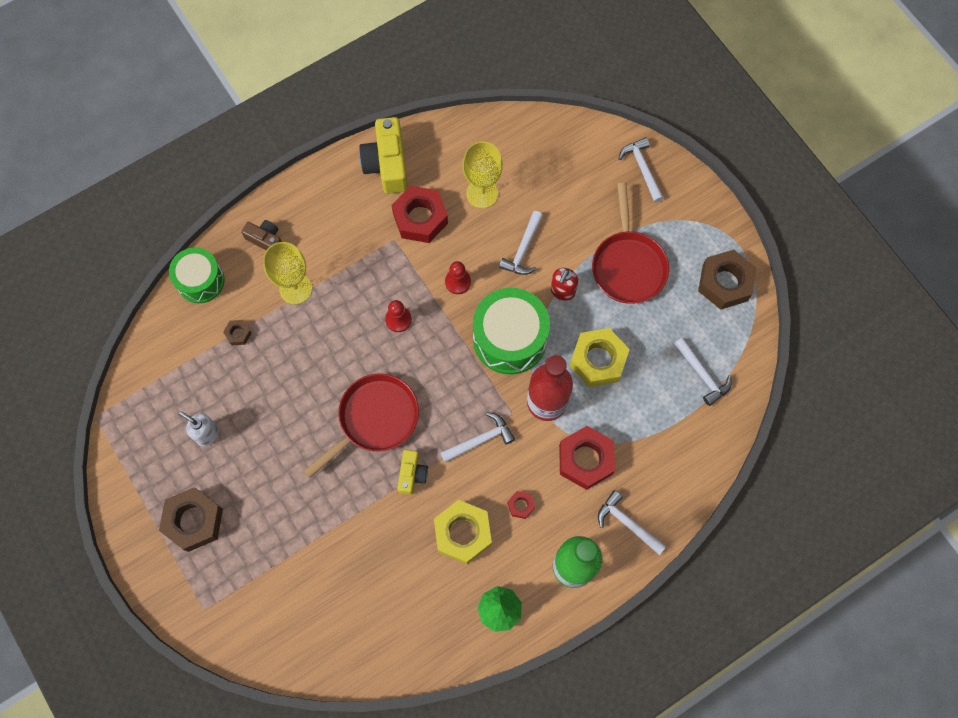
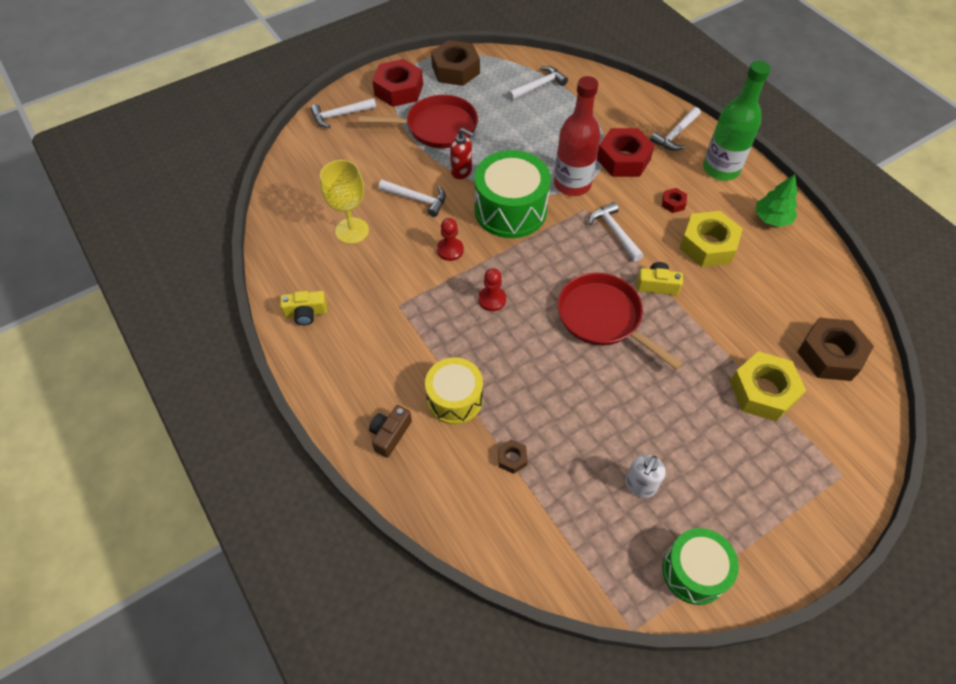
camera: 90 degrees left, 15 degrees down
brown nut [159,487,223,552] -> brown nut moved to [797,318,874,381]
green drum [169,247,225,303] -> green drum moved to [662,528,739,605]
yellow goblet [263,242,312,304] -> yellow drum [425,357,483,425]
yellow camera [359,117,408,194] -> yellow camera [280,291,327,325], size x0.56
red nut [391,186,448,243] -> red nut moved to [372,59,423,107]
yellow nut [570,328,630,387] -> yellow nut moved to [730,351,806,421]

